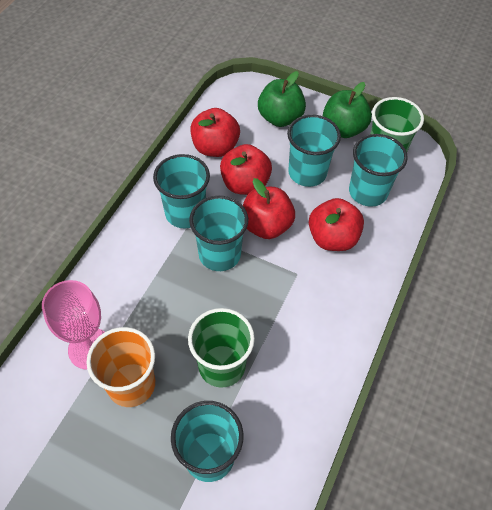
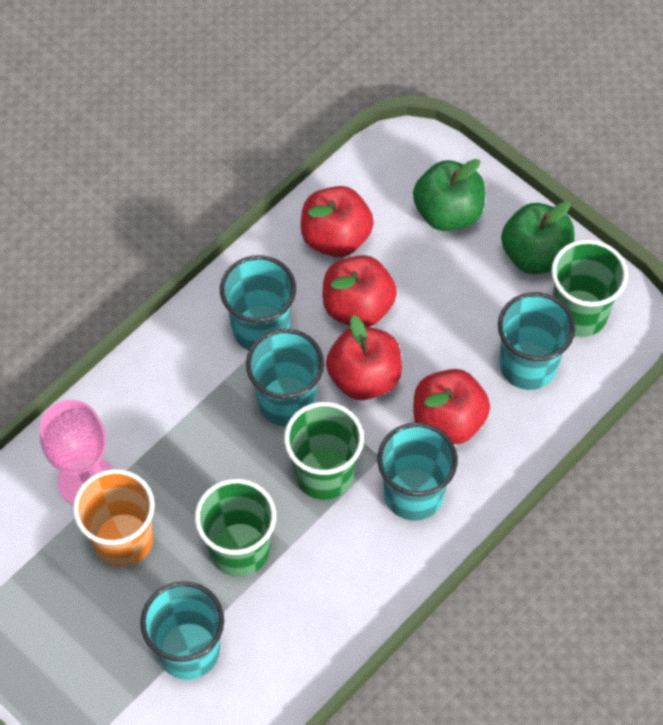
camera: 20 degrees right, 5 degrees up
turquoise cup [287,115,341,187] -> turquoise cup moved to [377,422,458,521]
none -> green cup [284,402,364,500]

